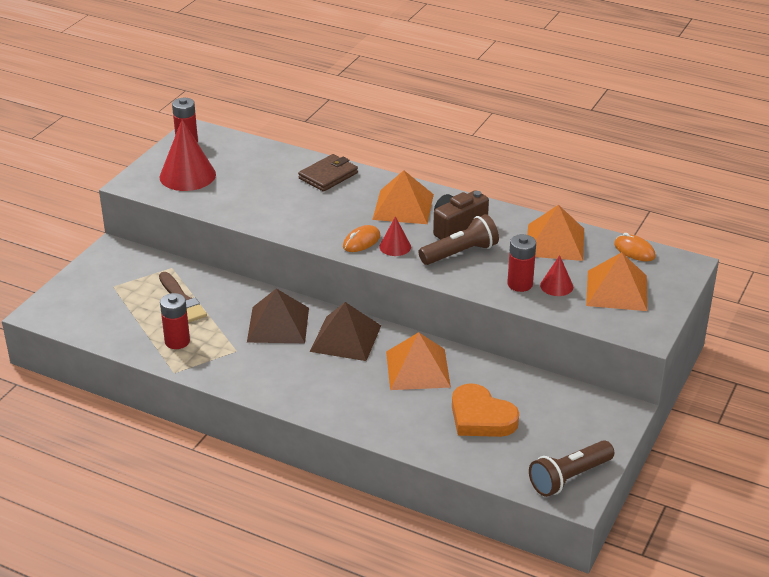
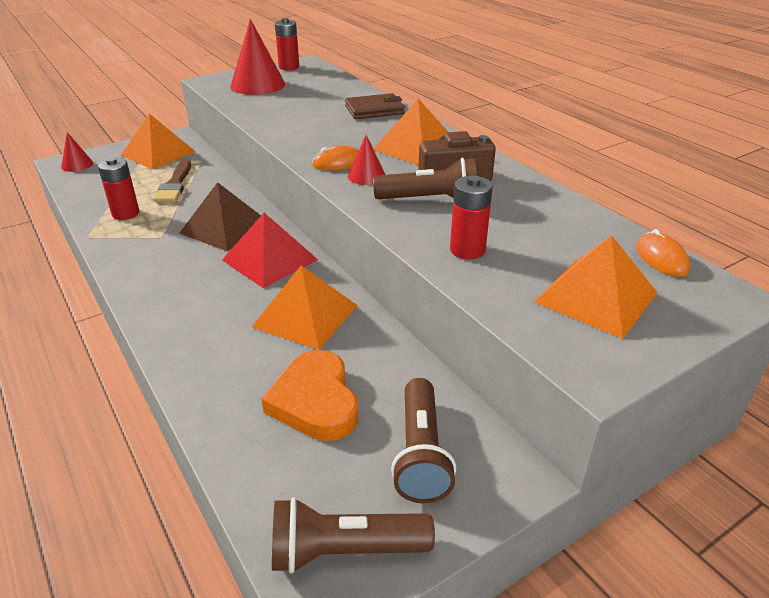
camera: 30 degrees right, 0 degrees up
brown pyramid [310,302,381,361] -> red pyramid [222,213,318,288]
orange pyramid [527,205,584,261] -> orange pyramid moved to [121,113,196,169]
red cone [540,255,573,296] -> red cone moved to [61,132,93,172]
none -> brown flashlight [391,378,456,503]

